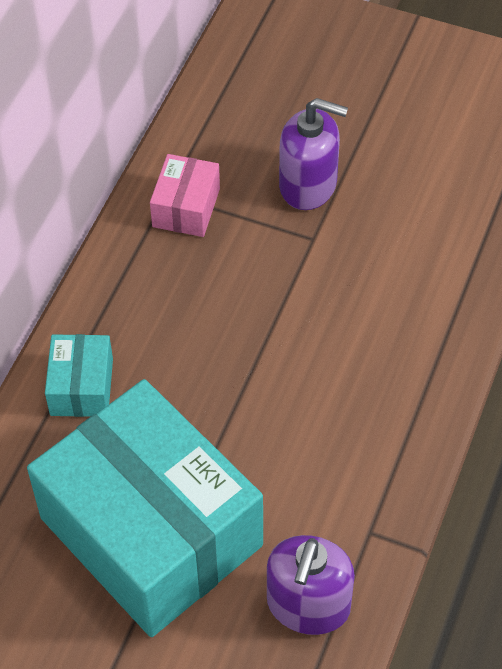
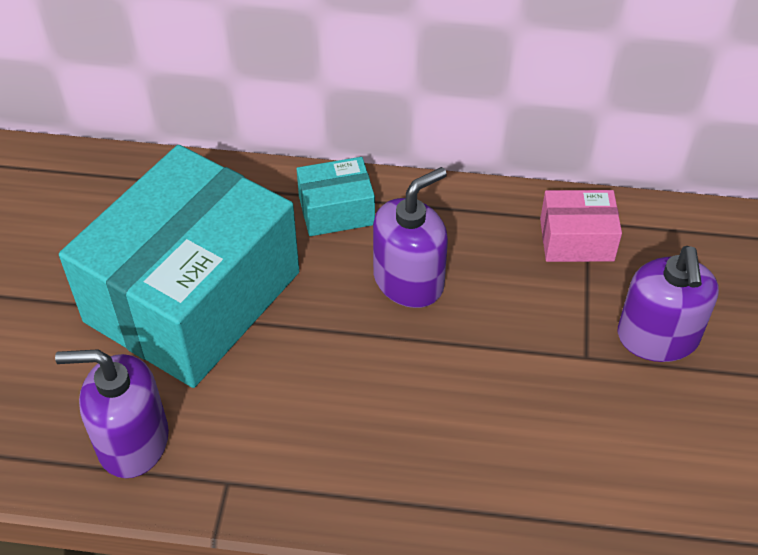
camera: 75 degrees right, 5 degrees down
none -> purple soap dispenser [373,167,448,308]

